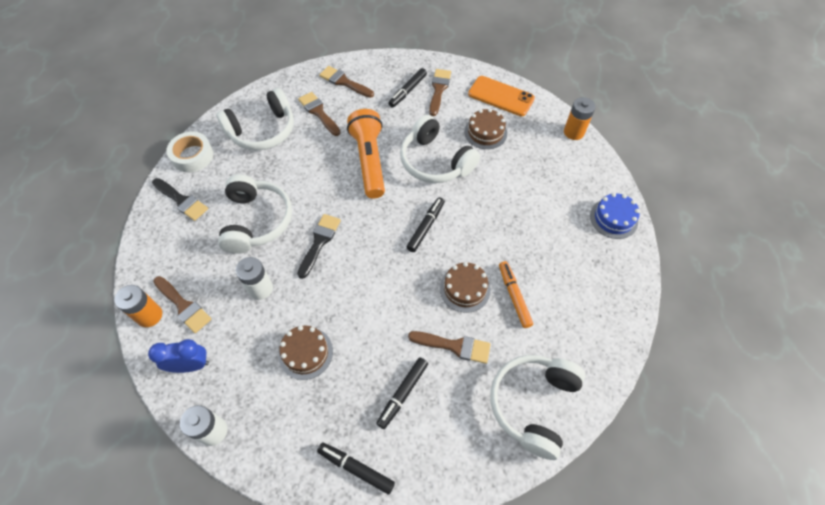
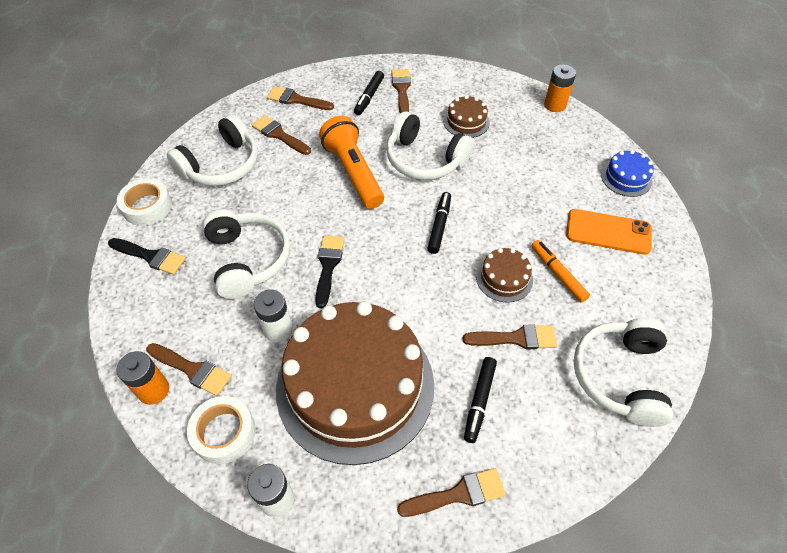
camera: 15 degrees left, 5 degrees down
blue clock [148,339,209,373] -> white tape [187,396,255,464]
brown cake [278,326,333,380] -> brown cake [276,301,434,465], size x2.48
black marker [317,443,395,494] -> brown brush [397,468,506,517]
orange phone [468,76,535,116] -> orange phone moved to [566,209,652,255]

